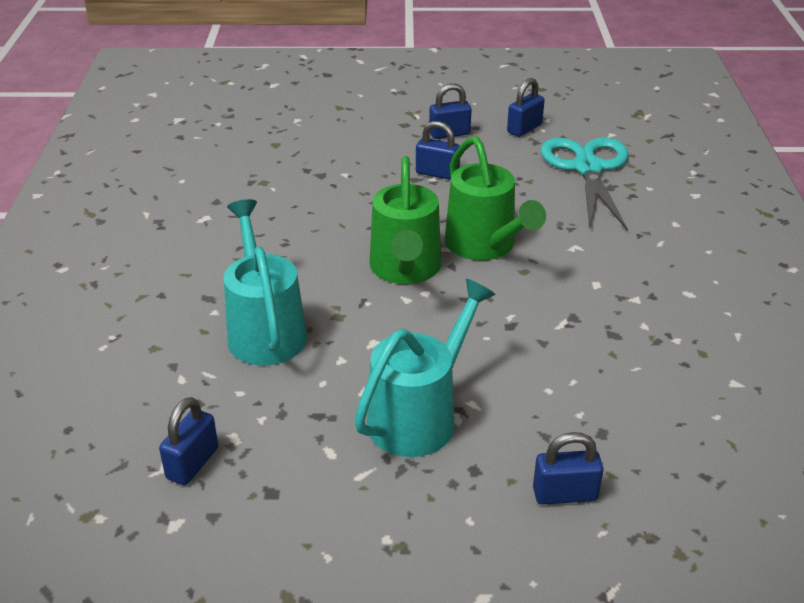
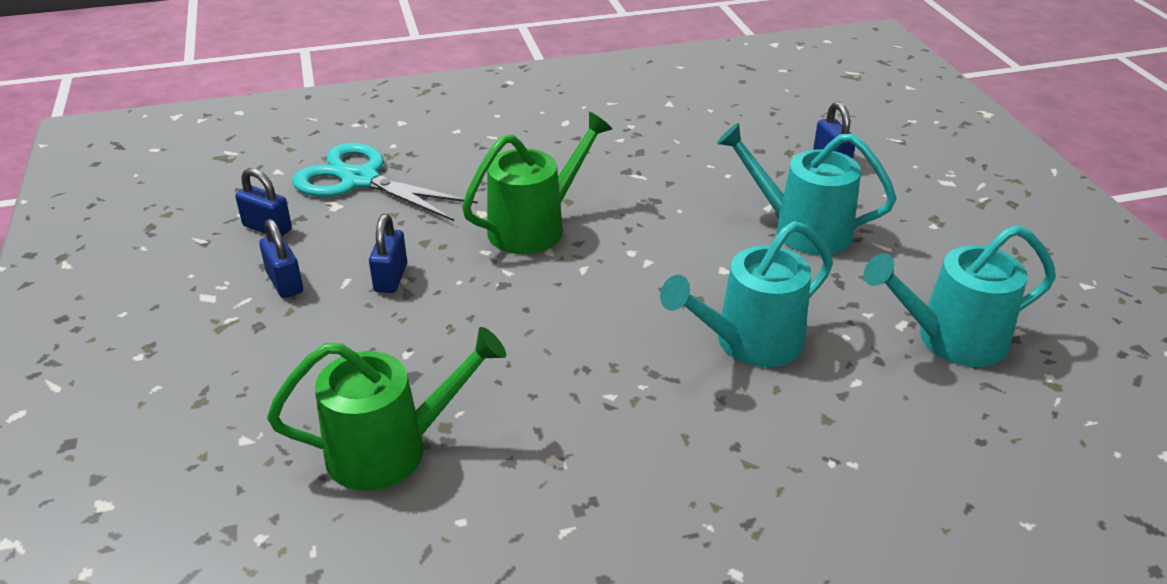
camera: 105 degrees left, 0 degrees up
blue padlock [159,397,218,485] -> turquoise watering can [864,225,1056,367]
green watering can [370,156,441,284] -> green watering can moved to [267,327,506,491]
turquoise scissors [541,138,628,231] -> turquoise scissors turned 45 degrees clockwise [292,143,478,221]

